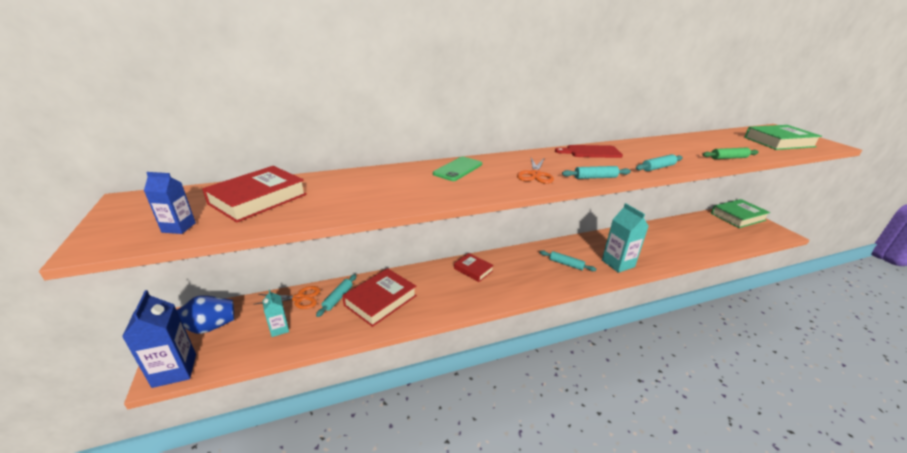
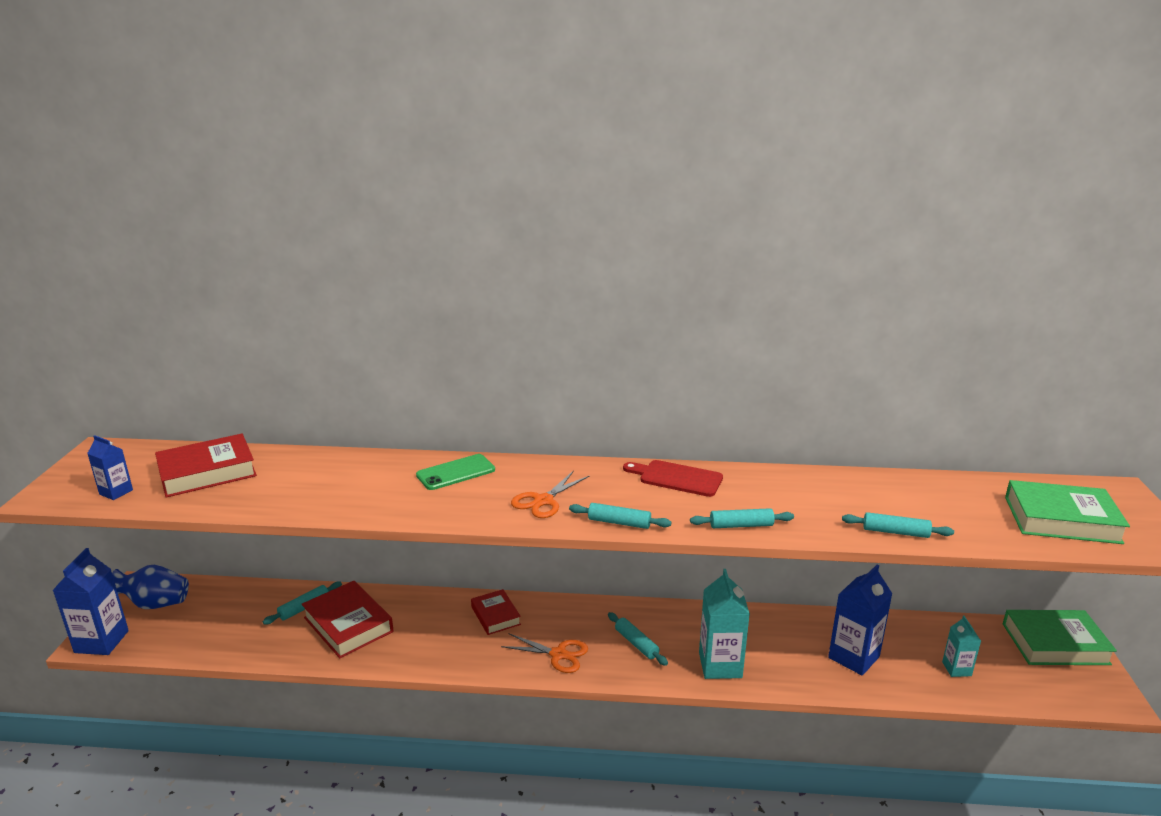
camera: 25 degrees right, 5 degrees down
orange scissors [255,286,320,309] -> orange scissors moved to [501,633,588,673]
turquoise carton [262,289,289,337] -> turquoise carton moved to [942,616,981,677]
red book [342,268,417,327] -> red book turned 75 degrees clockwise [302,581,394,658]
green rolling pin [702,148,759,159] -> turquoise rolling pin [842,512,954,538]
none -> blue carton [828,564,892,676]

